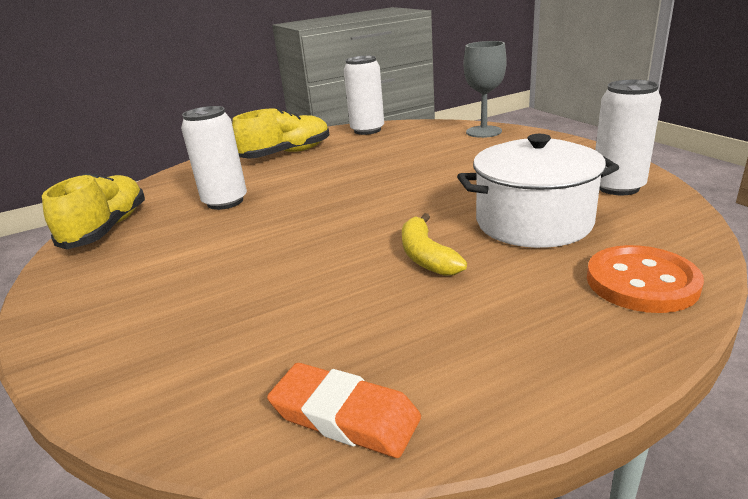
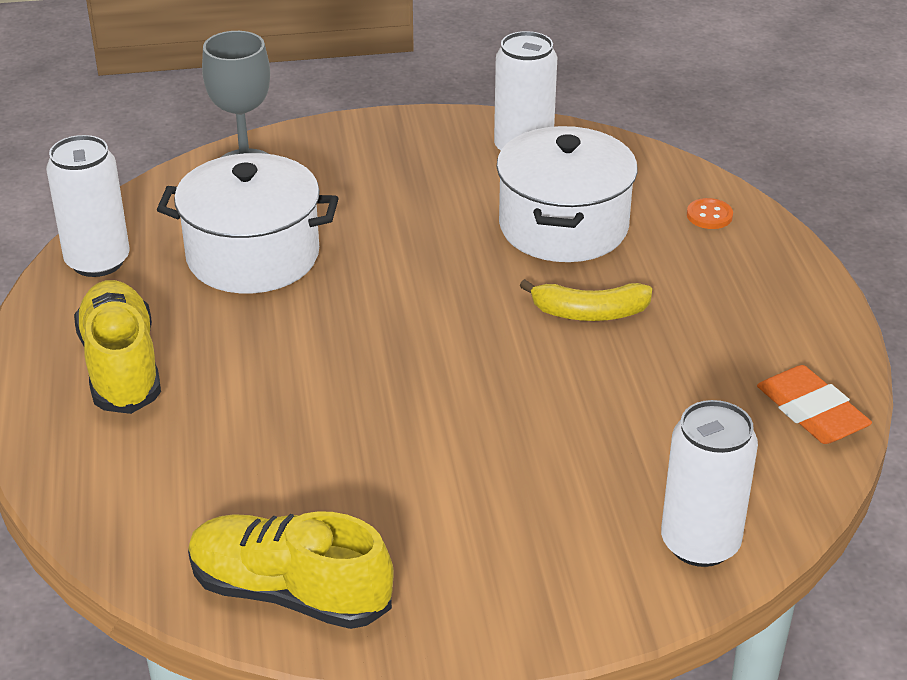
camera: 75 degrees left, 10 degrees up
white can [181,106,247,210] -> white can moved to [661,400,758,567]
orange eraser [267,363,421,458] -> orange eraser turned 75 degrees counterclockwise [757,365,872,444]
orange button [587,245,704,313] -> orange button [687,198,733,229], size x0.49
none -> white pot [157,153,339,293]

